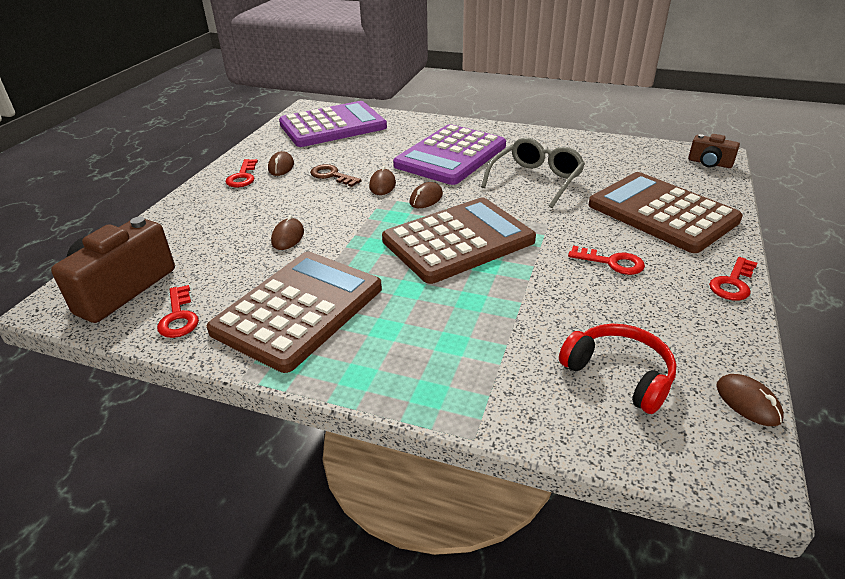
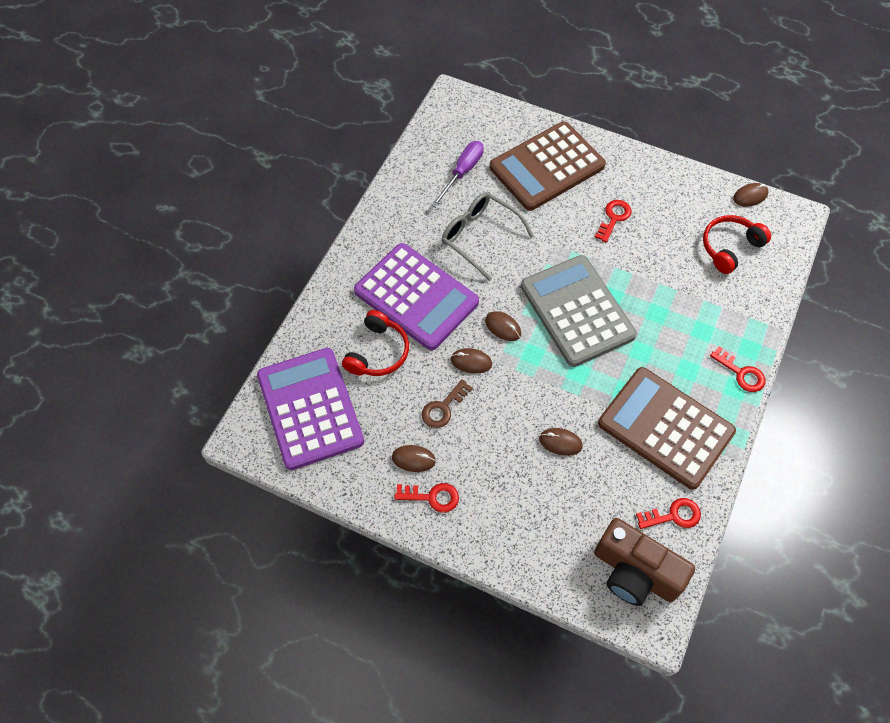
camera: 85 degrees left, 25 degrees up
brown calculator [382,198,536,284] -> grey calculator [521,255,637,367]
brown camera [688,134,740,168] -> none
red key [709,257,757,301] -> red key moved to [710,346,765,392]
none -> red headphones [342,310,409,376]
none -> purple screwdriver [432,141,484,207]

